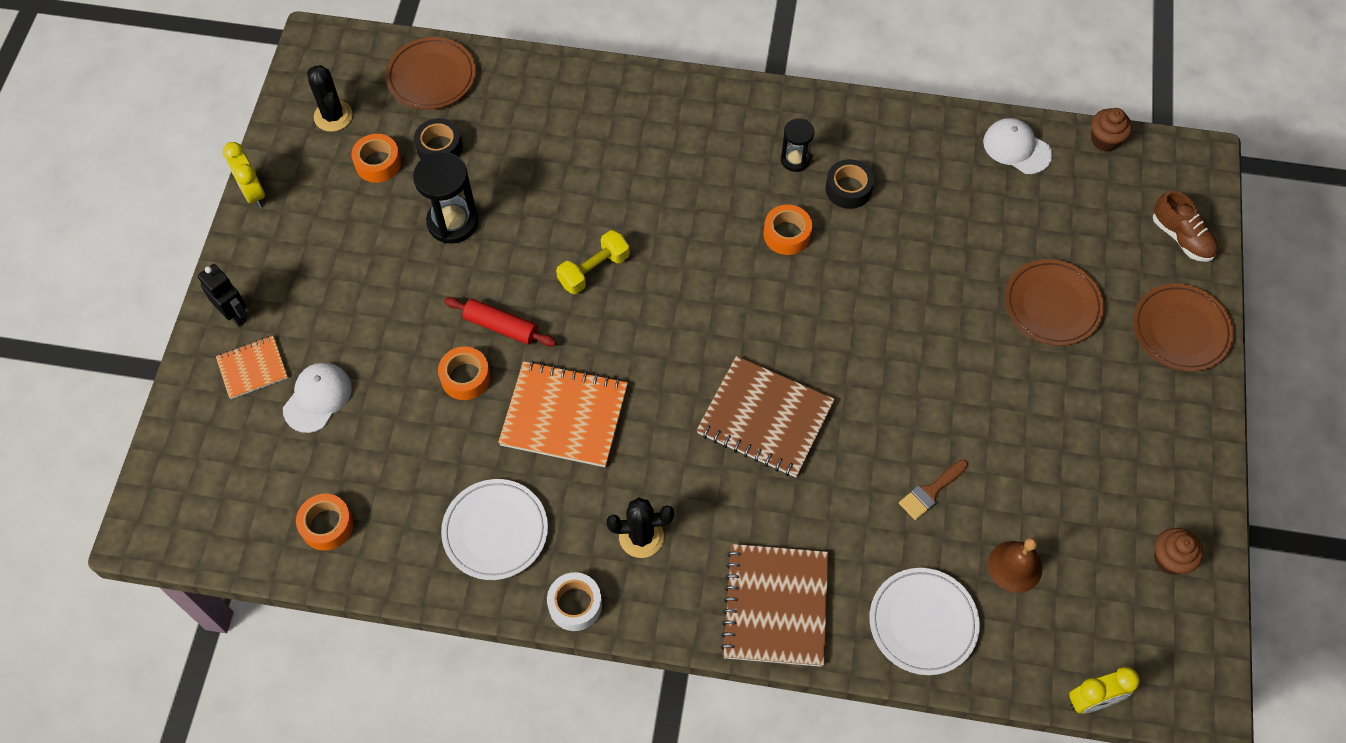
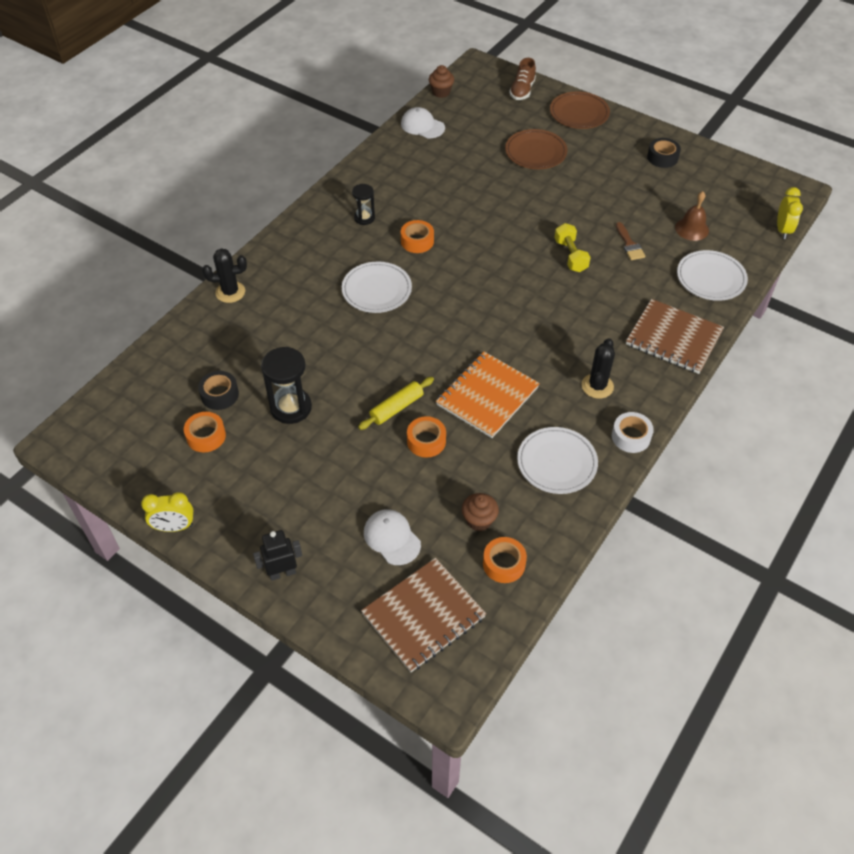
camera: 65 degrees left, 10 degrees down
orange notebook [216,336,288,399] -> none
black cactus [307,65,353,132] -> black cactus moved to [202,248,247,303]
brown plate [386,37,476,110] -> none
red rolling pin [444,297,556,346] -> yellow rolling pin [358,377,434,430]
yellow dumbbell [556,230,630,294] -> yellow dumbbell moved to [554,223,591,272]
brown notebook [697,356,835,477] -> brown notebook moved to [361,558,486,672]
black tape [826,159,874,209] -> black tape moved to [647,138,681,168]
white cap [983,118,1052,174] -> white cap turned 60 degrees clockwise [401,107,445,138]
brown shoe [1153,191,1218,262] -> brown shoe turned 120 degrees clockwise [509,58,536,100]
brown cupcake [1154,528,1203,575] -> brown cupcake moved to [462,493,499,531]
none -> white plate [342,262,412,313]

